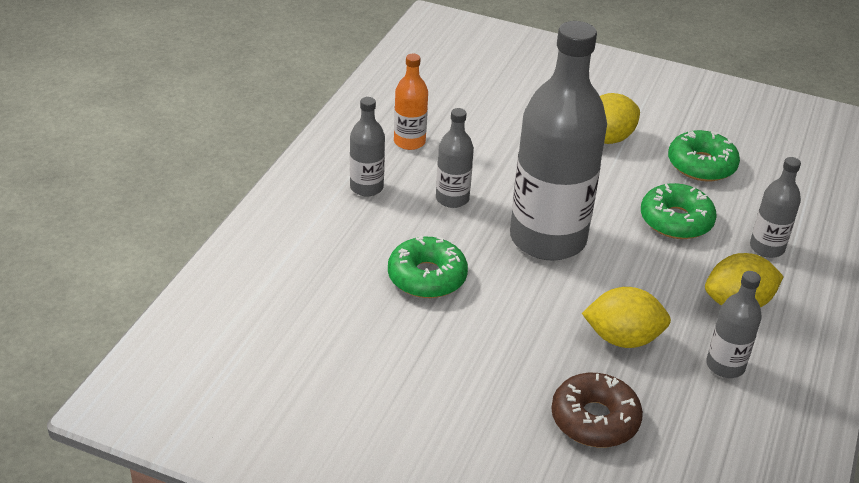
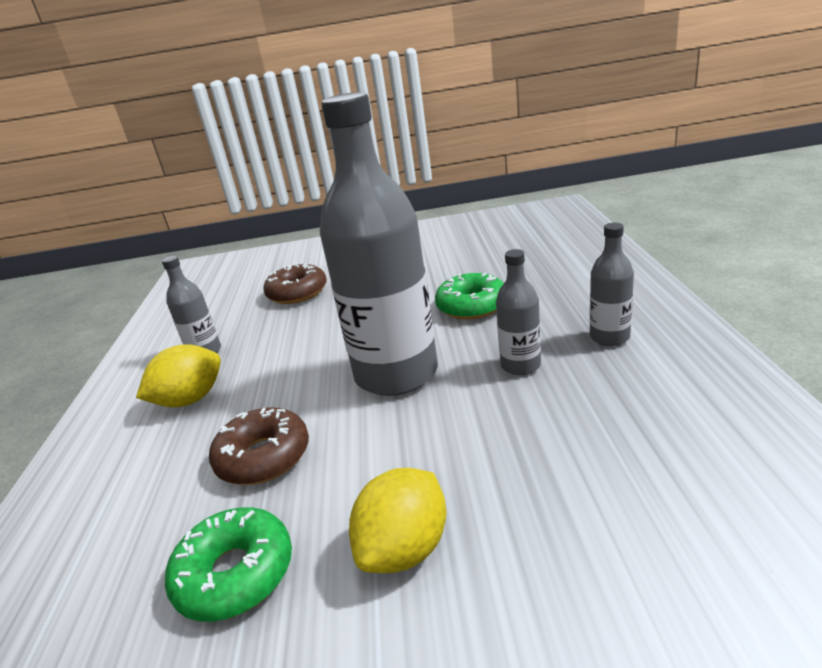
camera: 160 degrees right, 10 degrees down
orange bottle [394,54,428,150] -> none
yellow lemon [582,287,671,348] -> none
green donut [641,183,717,239] -> brown donut [209,407,309,485]
grey bottle [750,157,801,258] -> none

